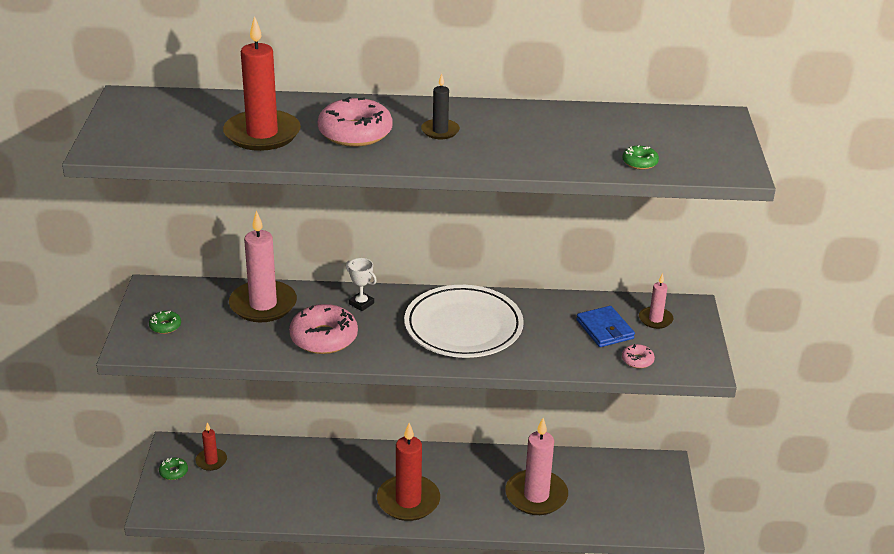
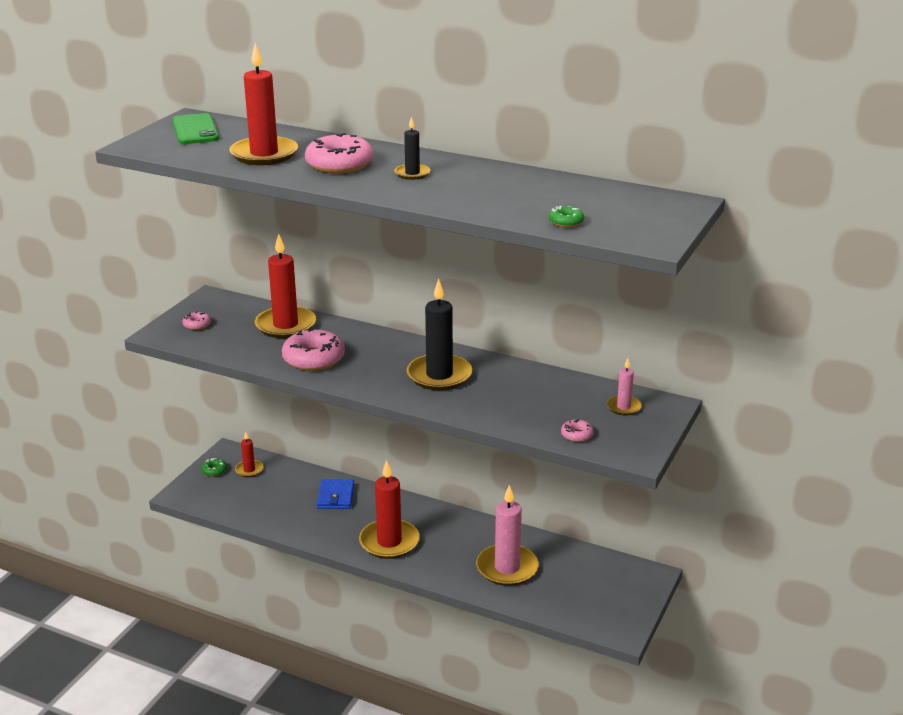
camera: 25 degrees right, 5 degrees down
green donut [149,311,181,334] -> pink donut [182,312,211,330]
pink candle [229,211,297,322] -> red candle [255,234,316,338]
white trophy [346,258,377,311] -> none
white plate [404,285,524,358] -> black candle [407,279,472,390]
blue wallet [576,306,635,347] -> blue wallet moved to [317,479,354,509]
none -> green phone [173,113,219,144]

